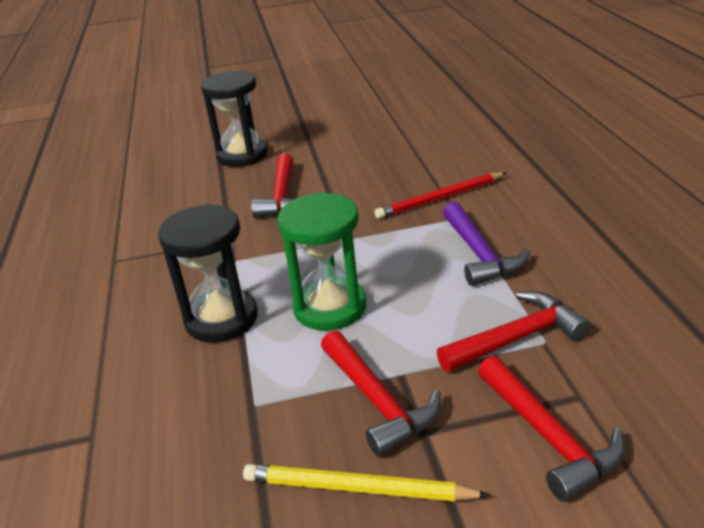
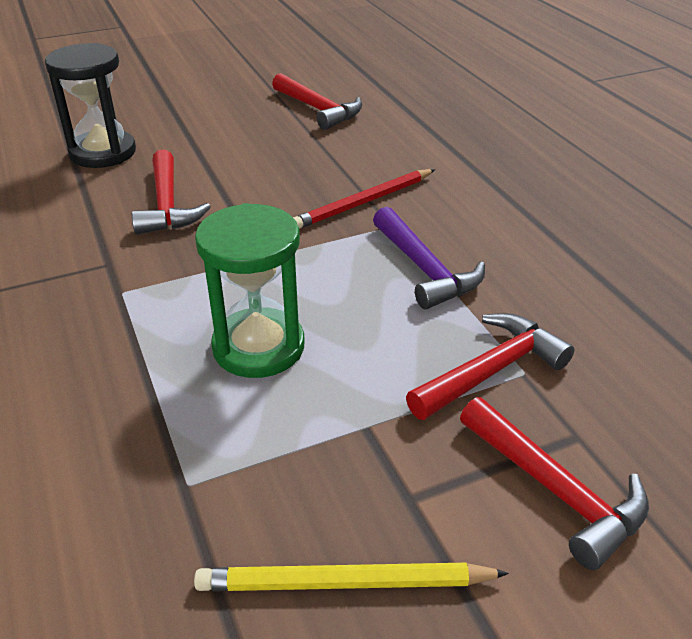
camera: 15 degrees left, 5 degrees up
black hourglass [158,204,258,343] -> none
red hammer [321,330,441,457] -> red hammer moved to [272,73,362,130]

